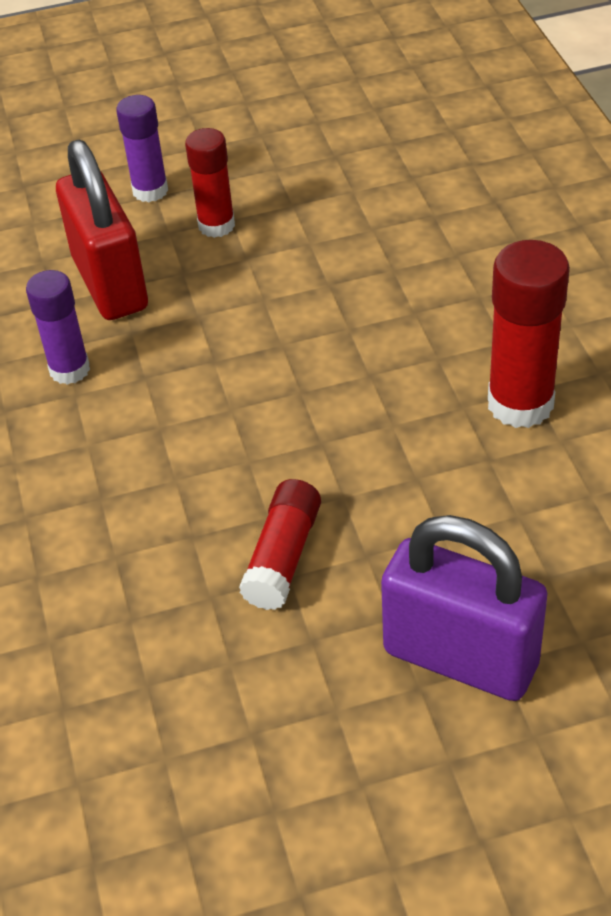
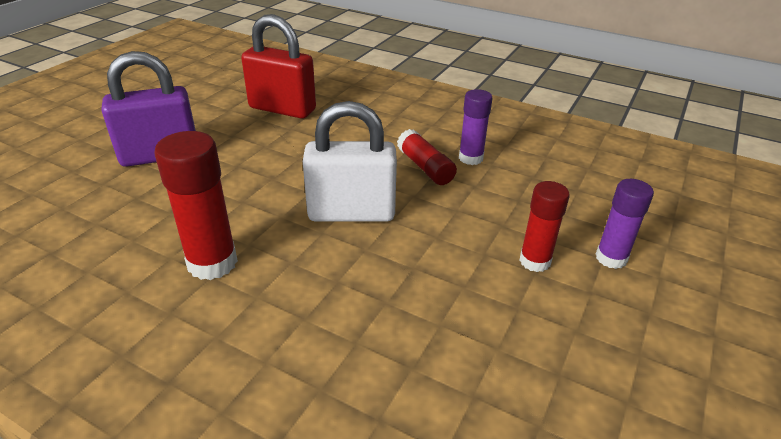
camera: 130 degrees right, 10 degrees down
red padlock [56,140,148,320] -> red padlock moved to [241,14,316,119]
red glue stick [239,479,321,610] -> red glue stick moved to [397,129,457,185]
none -> white padlock [303,101,397,222]

